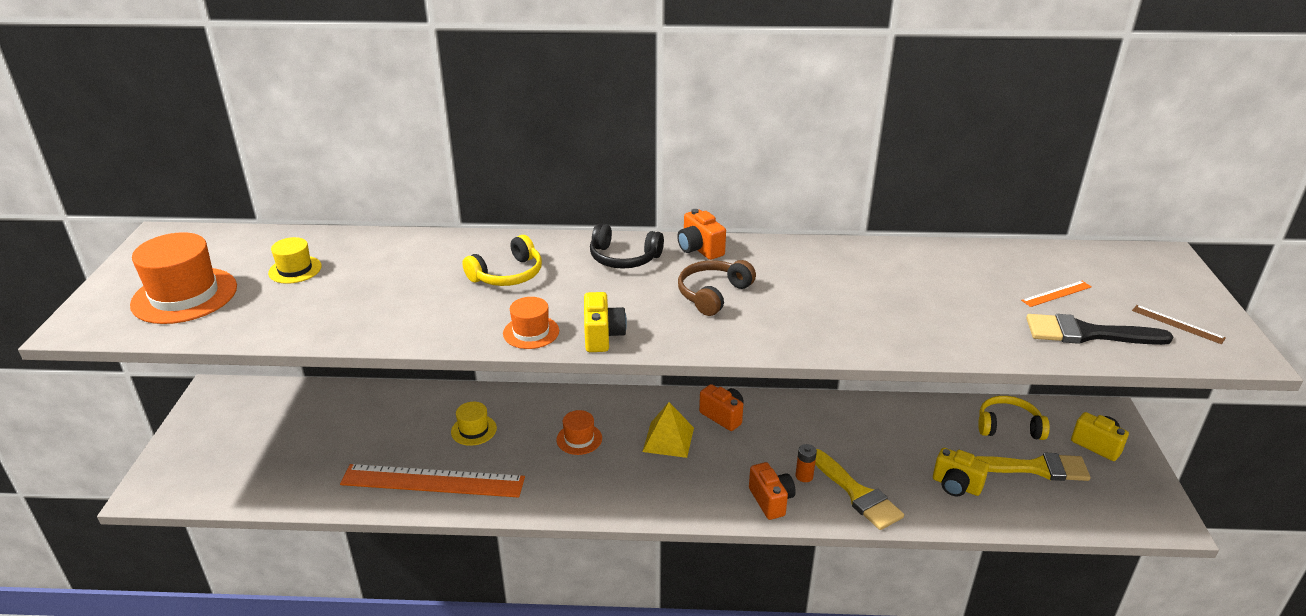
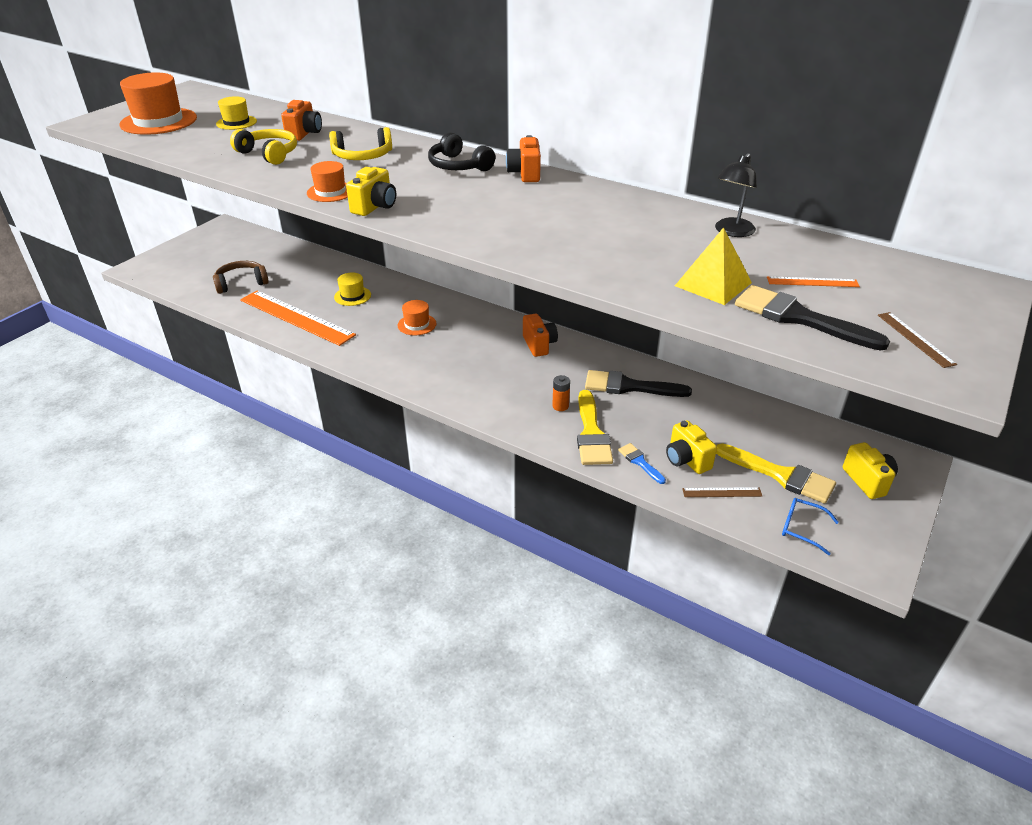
camera: 30 degrees right, 5 degrees up
yellow pyramid [643,402,694,458] -> yellow pyramid moved to [675,227,752,305]
brown headphones [678,260,756,316] -> brown headphones moved to [213,261,269,294]
orange camera [749,462,796,520] -> orange camera moved to [281,100,322,141]
yellow headphones [978,396,1050,440] -> yellow headphones moved to [230,129,297,165]
none -> black brush [585,370,692,397]
none -> blue brush [618,443,666,484]
none -> brown ruler [682,487,762,497]
none -> black lamp [715,153,757,237]
none -> blue glasses [782,498,839,555]

